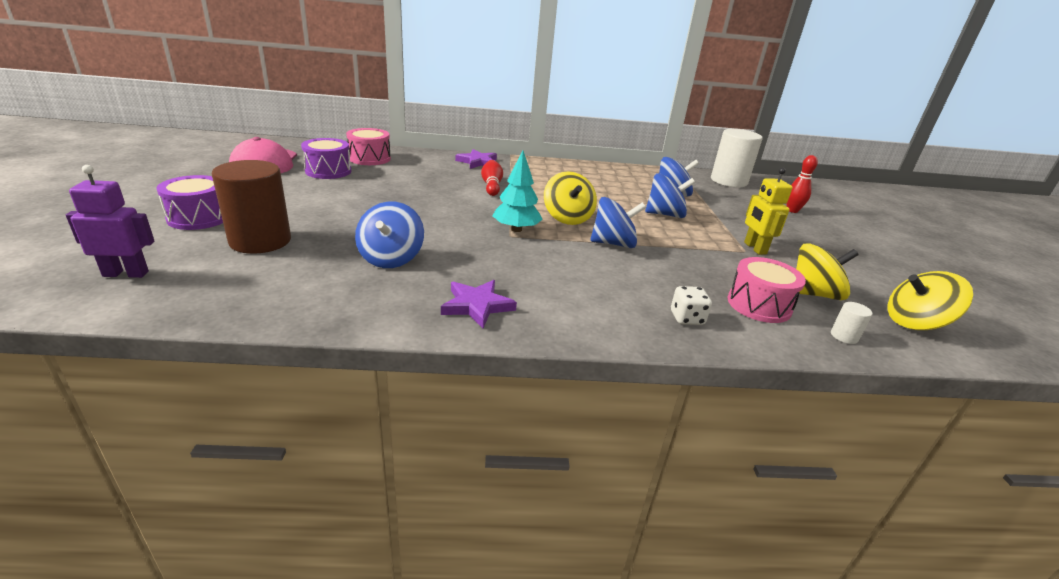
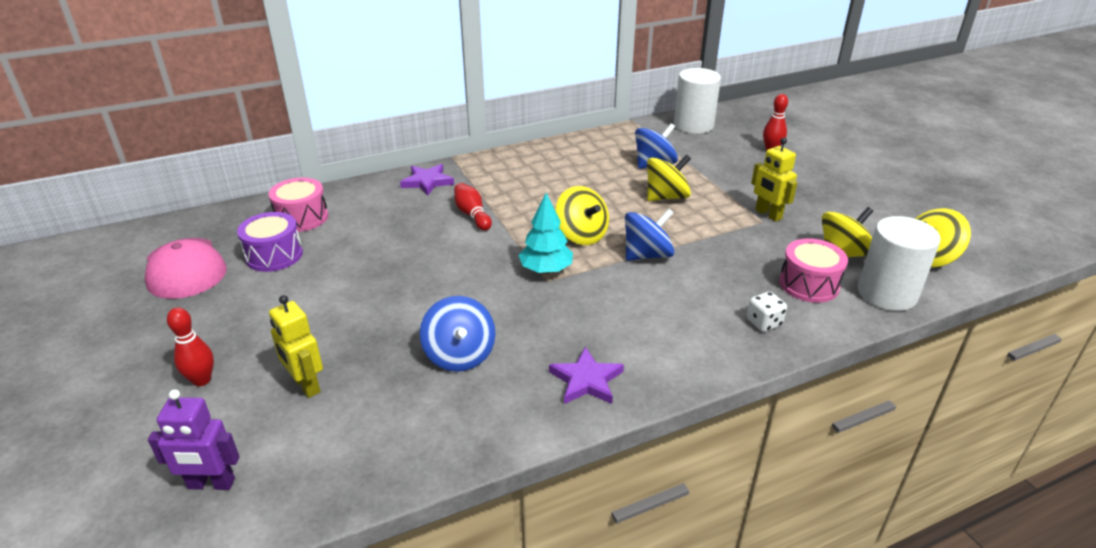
camera: 20 degrees left, 5 degrees up
purple robot [66,165,154,278] -> purple robot turned 150 degrees counterclockwise [148,389,240,490]
purple drum [156,175,223,230] -> red bowling pin [167,308,214,386]
brown cylinder [212,160,291,254] -> yellow robot [269,295,323,398]
blue spinning top [645,173,695,218] -> yellow spinning top [647,154,691,201]
white cylinder [831,302,873,344] -> white cylinder [858,216,941,311], size x2.48

